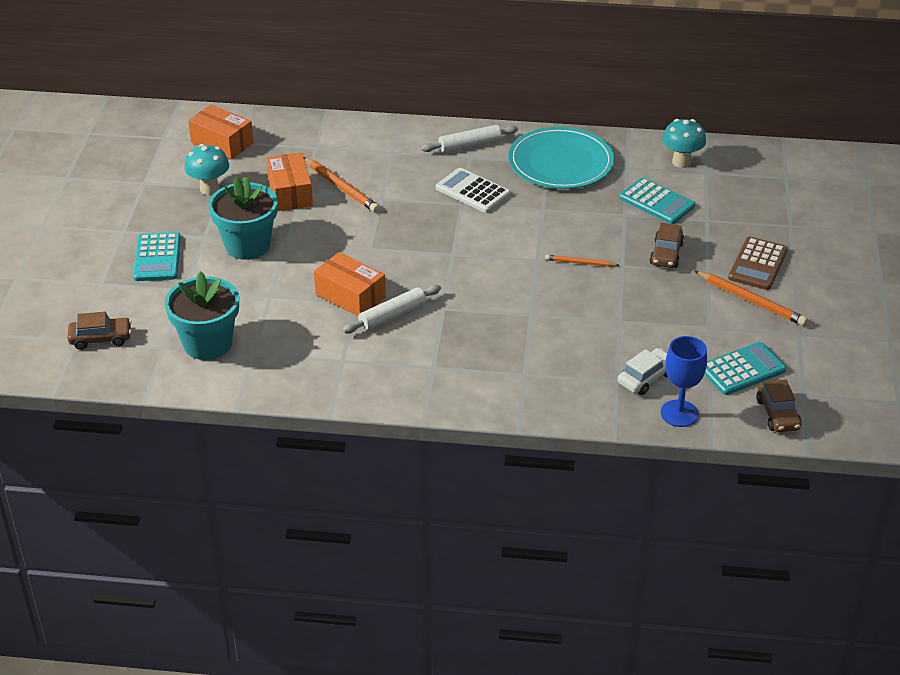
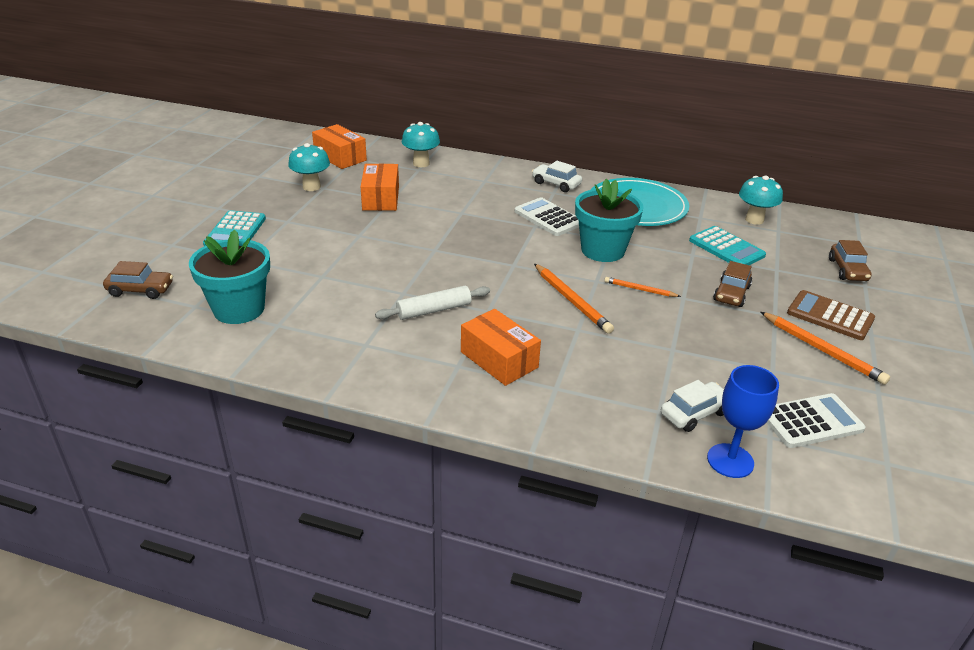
camera: 10 degrees right, 5 degrees down
turquoise flower pot [209,176,278,260] -> turquoise flower pot moved to [575,179,644,262]
orange pencil [303,157,380,213] -> orange pencil moved to [534,264,614,334]
orange box [314,252,386,316] -> orange box moved to [461,309,541,386]
white rolling pin [421,125,518,153] -> white car [532,161,582,192]
turquoise calculator [704,342,787,395] -> white calculator [766,393,866,448]
brown calculator [728,237,788,290] -> brown calculator turned 90 degrees clockwise [787,290,875,340]
brown car [756,379,802,432] -> brown car moved to [829,240,872,281]
none -> turquoise mushroom [402,122,440,167]

